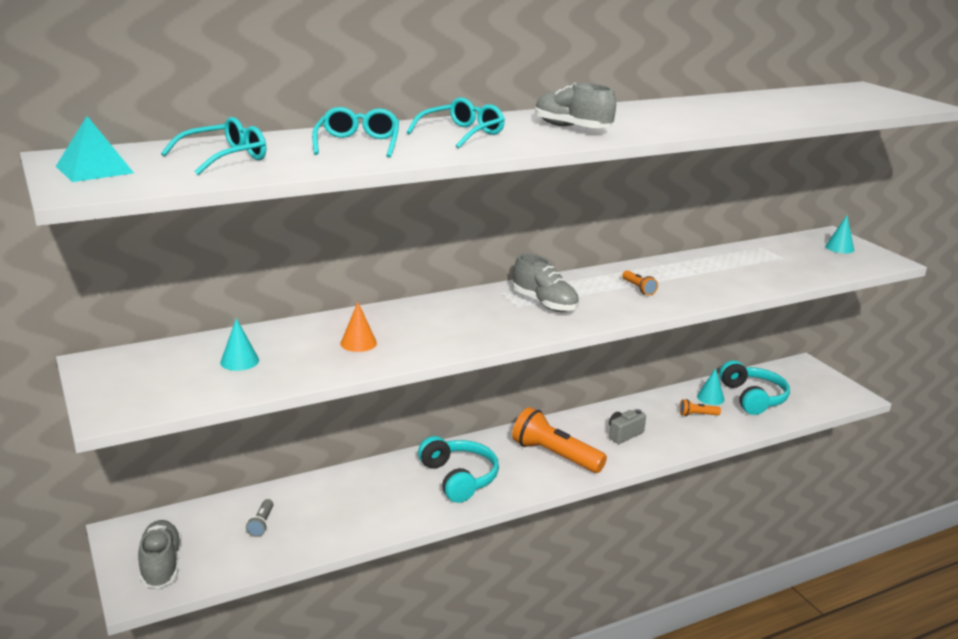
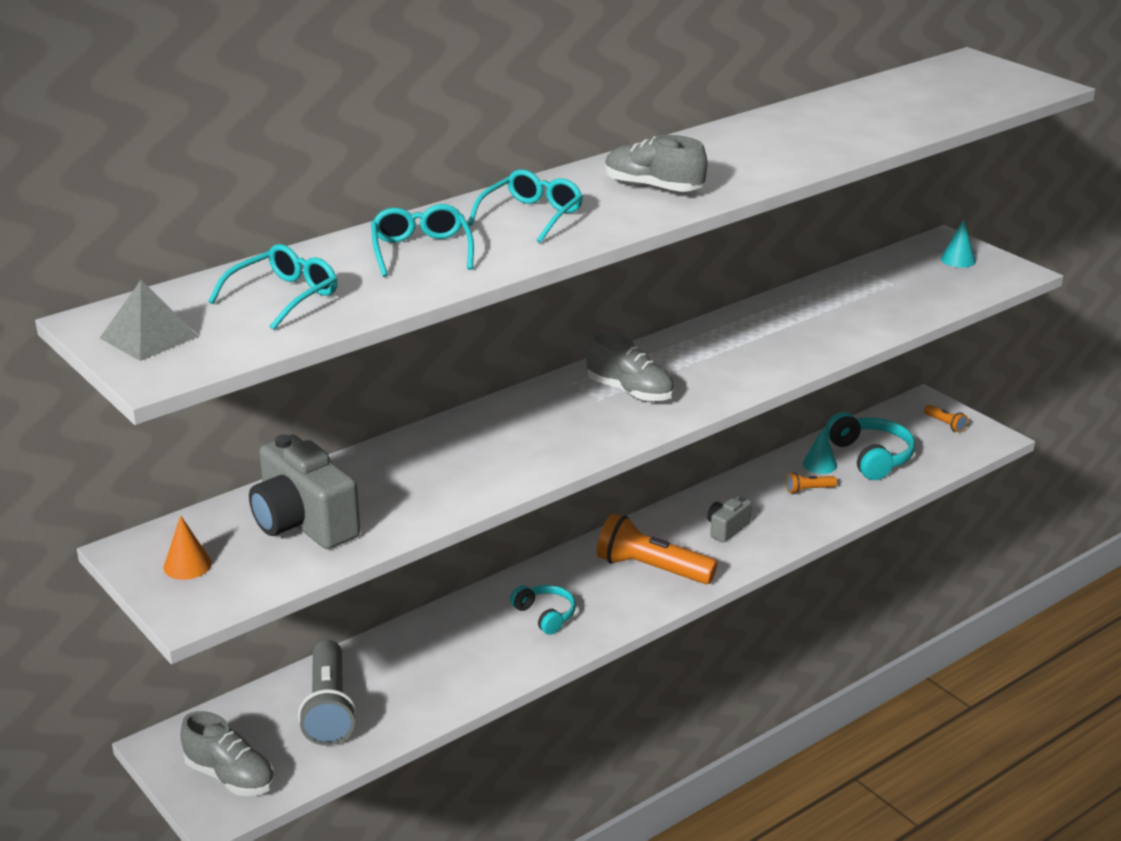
camera: 10 degrees left, 5 degrees up
turquoise pyramid [56,116,134,182] -> grey pyramid [100,280,199,361]
grey shoe [138,520,181,588] -> grey shoe turned 150 degrees clockwise [180,711,275,796]
turquoise cone [220,318,259,371] -> grey camera [249,435,360,549]
grey flashlight [246,499,273,537] -> grey flashlight [298,640,357,746], size x2.20
orange cone [341,302,377,352] -> orange cone moved to [163,515,212,580]
turquoise headphones [418,436,499,503] -> turquoise headphones [510,585,576,635], size x0.63
orange flashlight [622,270,658,296] -> orange flashlight moved to [924,405,968,433]

